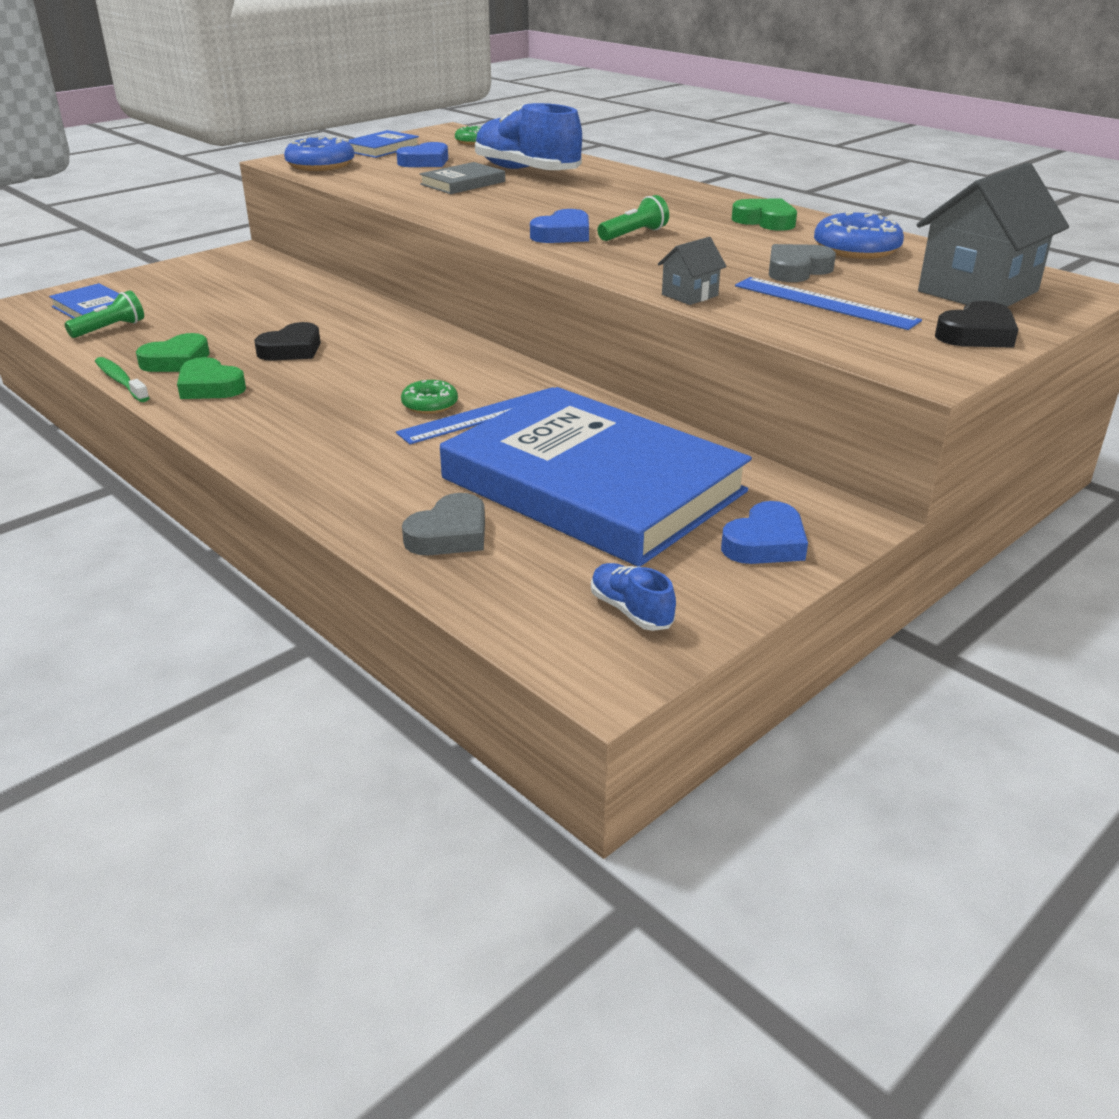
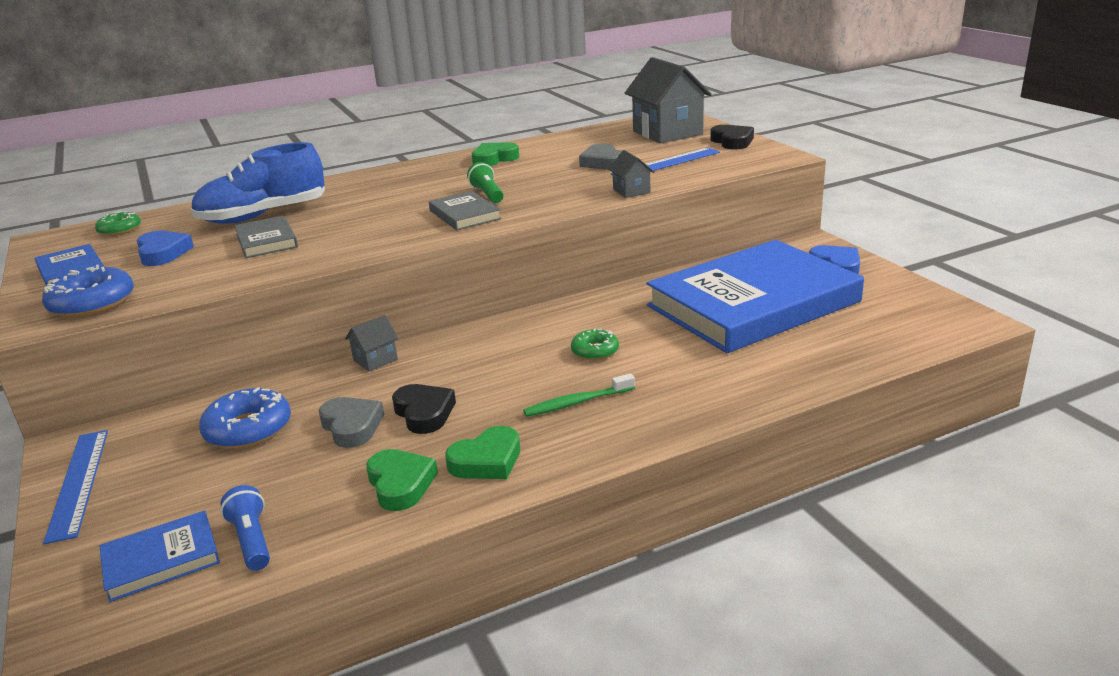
camera: 70 degrees left, 5 degrees down
green flashlight [65,290,144,338] -> blue flashlight [220,485,270,571]
green toothbrush [95,357,150,402] -> green toothbrush moved to [523,374,635,417]
blue ruler [396,387,554,444] -> blue ruler moved to [43,430,108,544]
grey heart [402,493,485,555] -> grey heart moved to [318,397,384,448]
blue heart [530,209,589,243] -> grey book [429,191,502,230]
blue shoe [591,563,676,631] -> none
blue donut [814,212,904,259] -> blue donut moved to [199,387,291,449]
none -> grey house [345,315,398,371]

